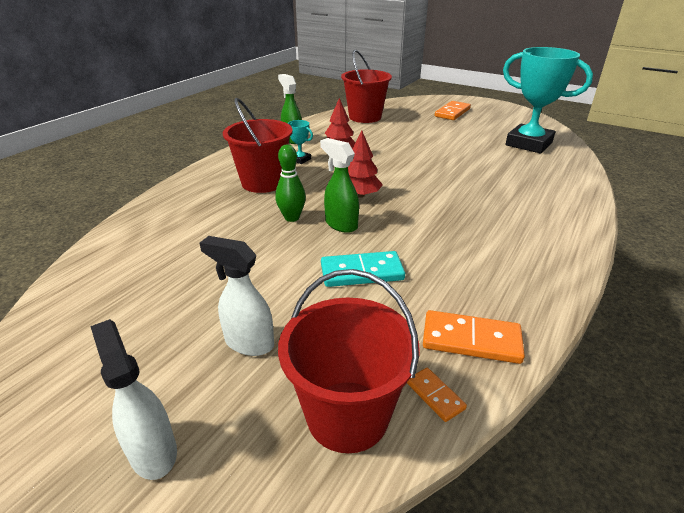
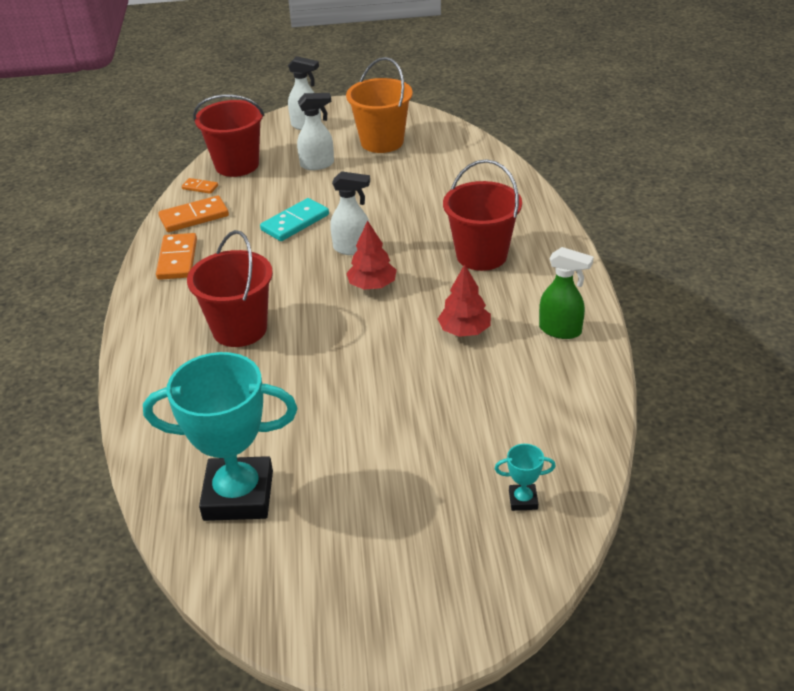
camera: 145 degrees right, 5 degrees up
green bowling pin [275,144,306,222] -> none
turquoise trophy [287,120,313,164] -> turquoise trophy moved to [495,444,556,511]
green spray bottle [320,138,359,233] -> white spray bottle [330,171,370,255]
red bucket [341,50,392,123] -> red bucket moved to [187,230,273,347]
orange domino [435,101,471,120] -> orange domino moved to [156,233,197,280]
none -> orange bucket [346,57,413,153]

